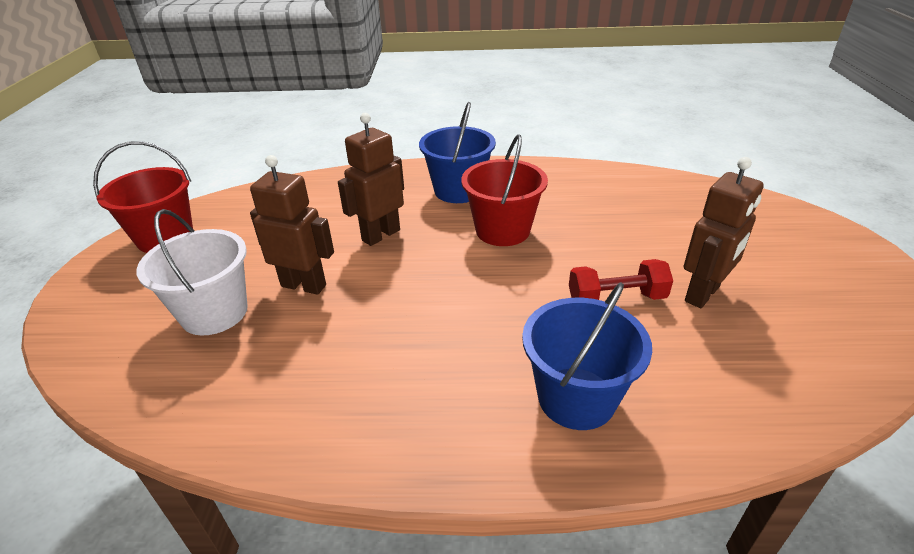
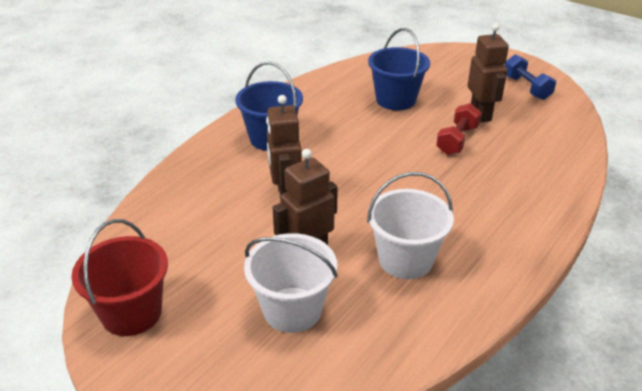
camera: 55 degrees left, 0 degrees up
red bucket [461,134,548,246] -> none
blue bucket [522,282,652,430] -> blue bucket moved to [368,28,430,111]
none -> white bucket [367,172,454,279]
none -> blue dumbbell [505,54,556,100]

